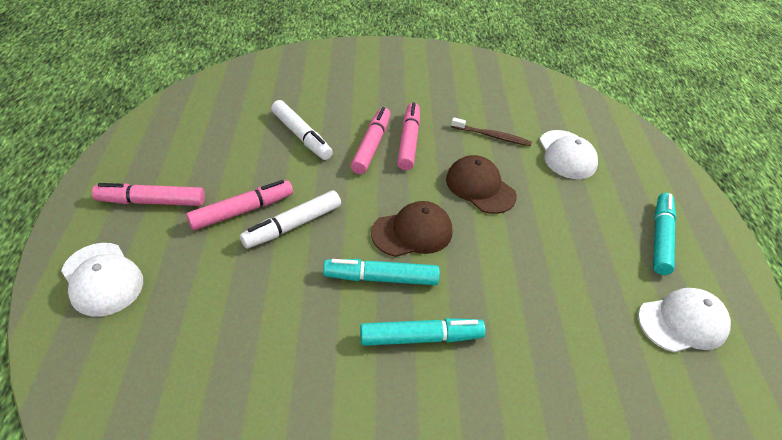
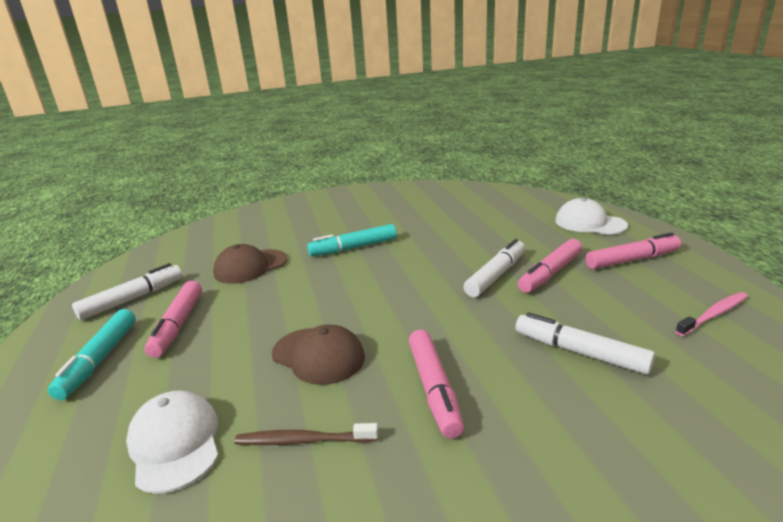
camera: 170 degrees right, 20 degrees down
turquoise marker [323,259,440,285] -> none
pink marker [351,107,391,174] -> pink marker moved to [144,281,202,358]
brown cap [371,201,452,257] -> brown cap moved to [213,244,287,284]
white cap [638,288,731,352] -> white marker [72,263,182,320]
none -> pink toothbrush [675,292,748,336]

